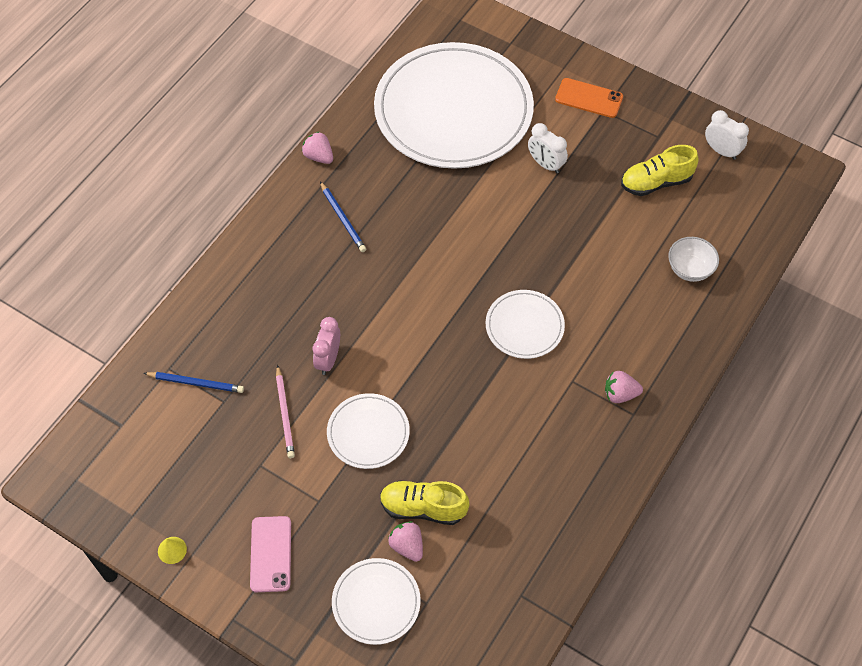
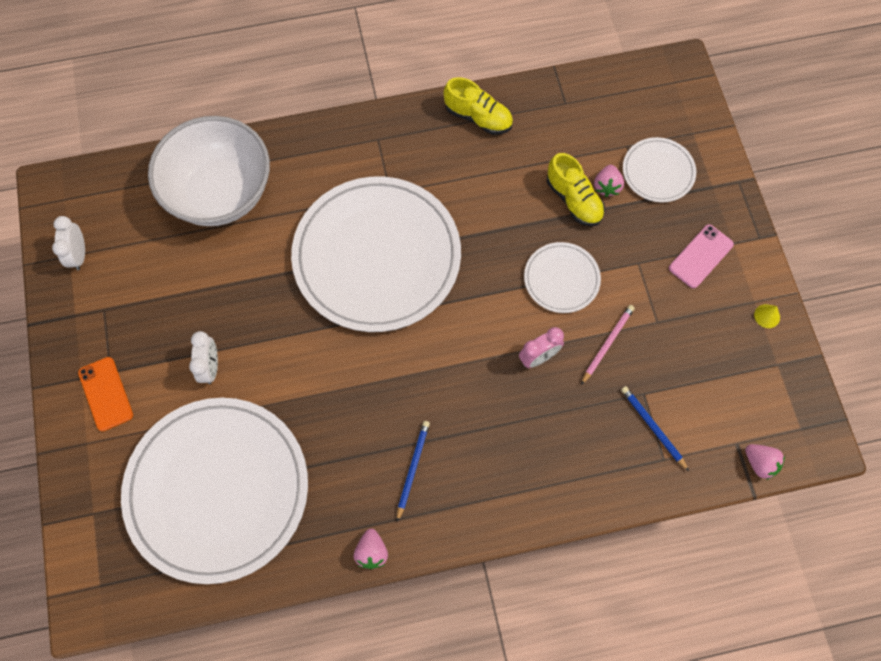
camera: 135 degrees left, 10 degrees up
white plate [486,290,565,359] -> white plate [291,176,461,332], size x2.22
pink strawberry [605,371,643,403] -> pink strawberry moved to [745,444,785,480]
yellow shoe [621,145,699,196] -> yellow shoe moved to [443,77,513,135]
white bowl [668,237,719,282] -> white bowl [148,116,270,226], size x2.41

